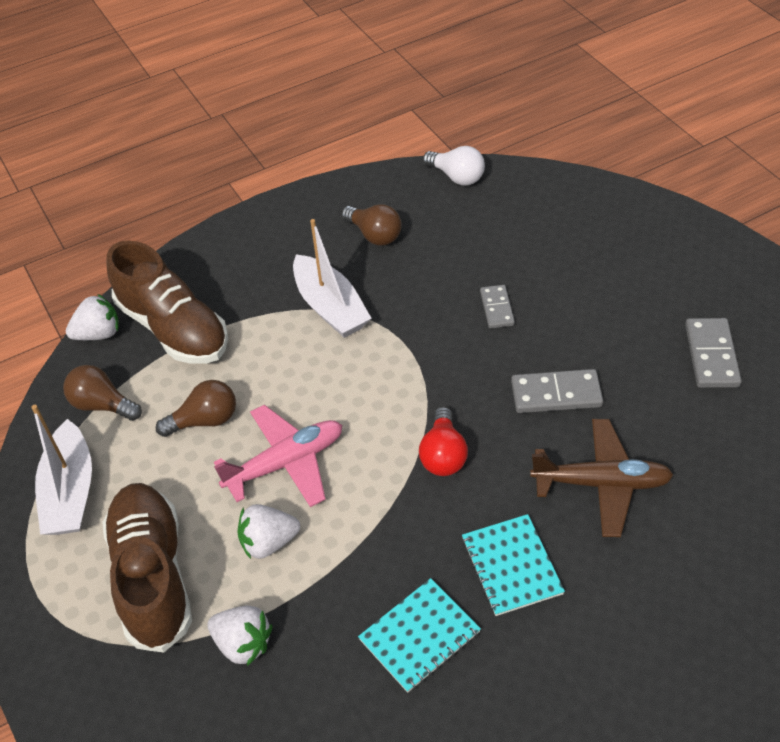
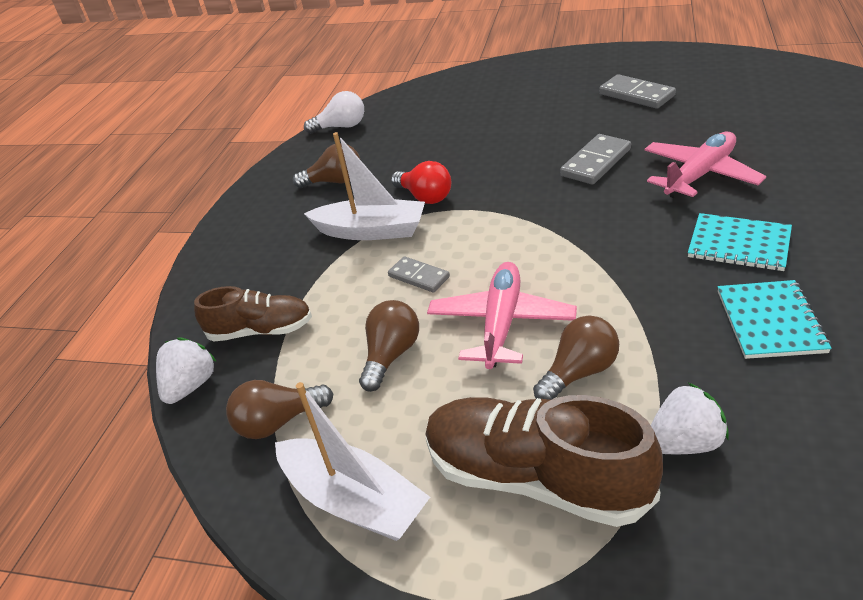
camera: 45 degrees left, 10 degrees down
brown shoe [107,240,228,364] -> brown shoe [194,286,312,341], size x0.61
white strawberry [238,504,300,559] -> brown light bulb [533,316,619,400]
red light bulb [419,407,468,476] -> red light bulb moved to [391,161,451,204]
grey domino [480,285,515,328] -> grey domino moved to [388,257,450,293]
brown plane [530,419,673,537] -> pink plane [644,131,766,199]

